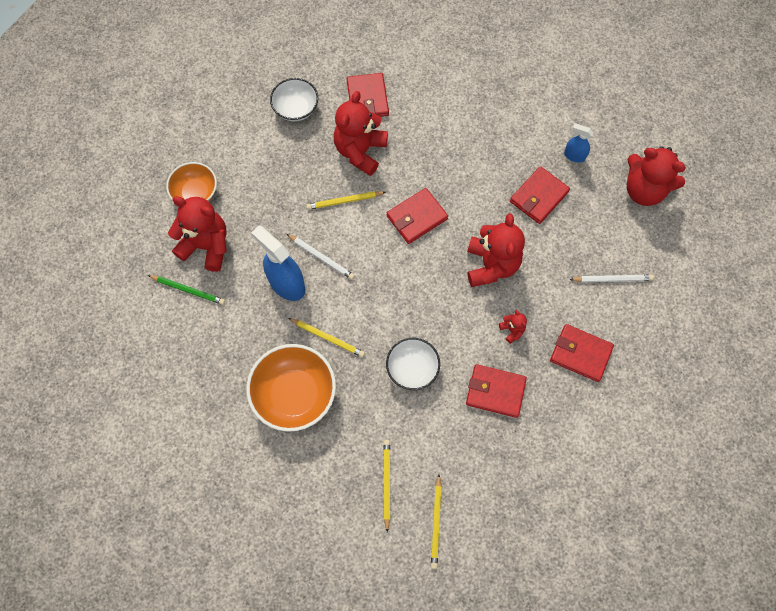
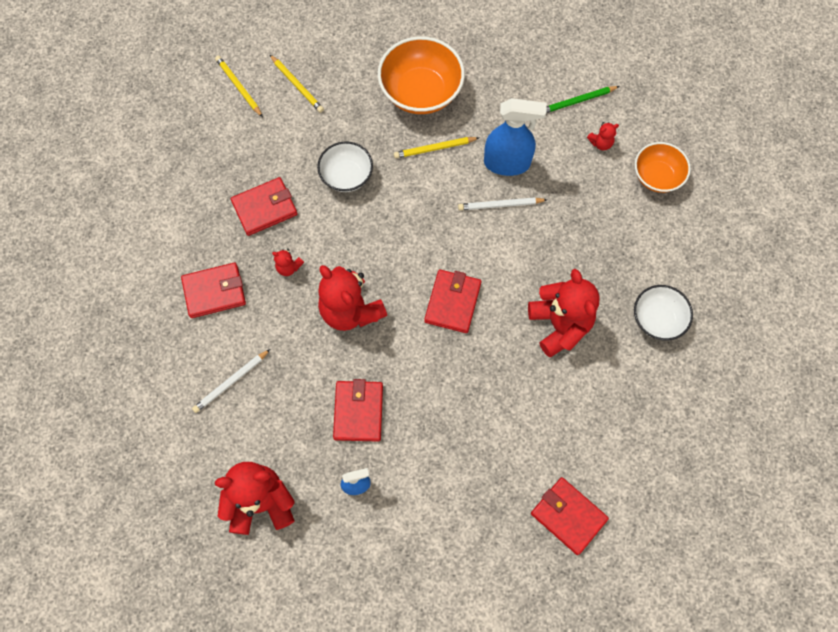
camera: 140 degrees right, 0 degrees up
red teddy bear [168,196,227,272] -> red teddy bear [587,122,619,150], size x0.43
yellow pencil [306,191,386,210] -> none
red wallet [347,73,389,117] -> red wallet moved to [531,477,609,555]

